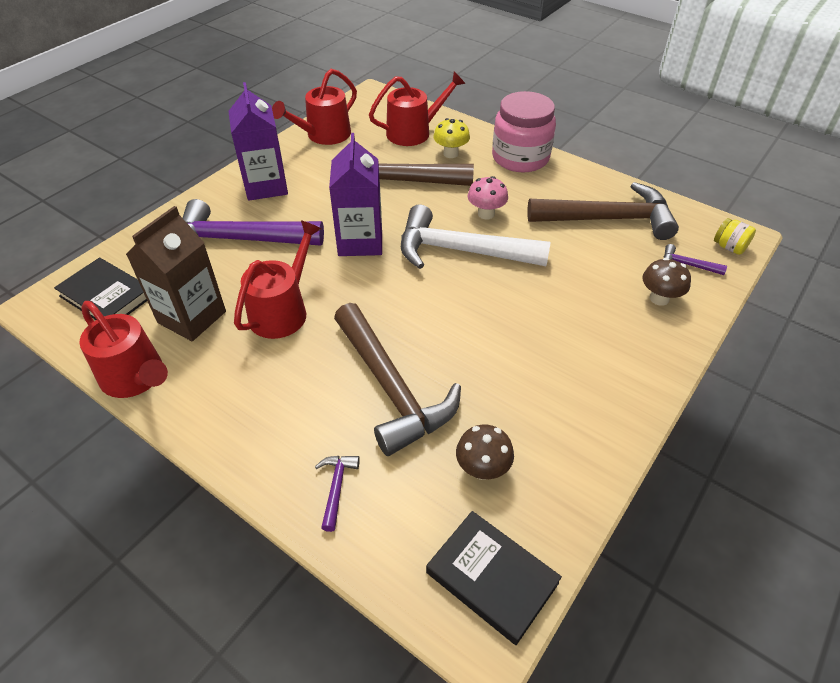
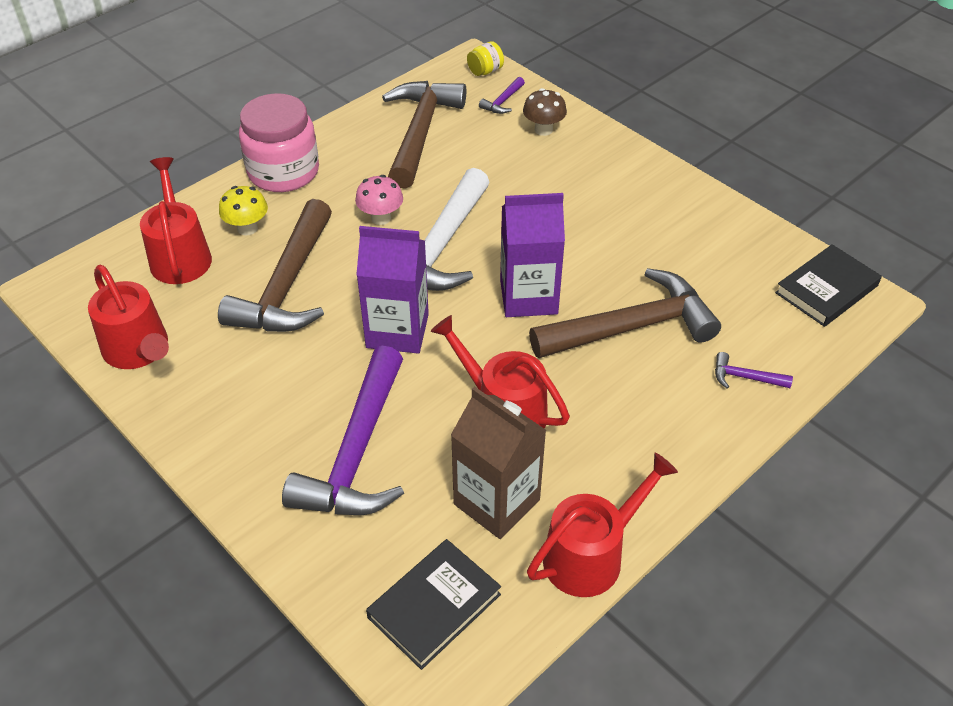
camera: 80 degrees left, 0 degrees up
purple carton [228,82,288,201] -> purple carton moved to [500,193,565,317]
brown mushroom [456,425,514,480] -> none

